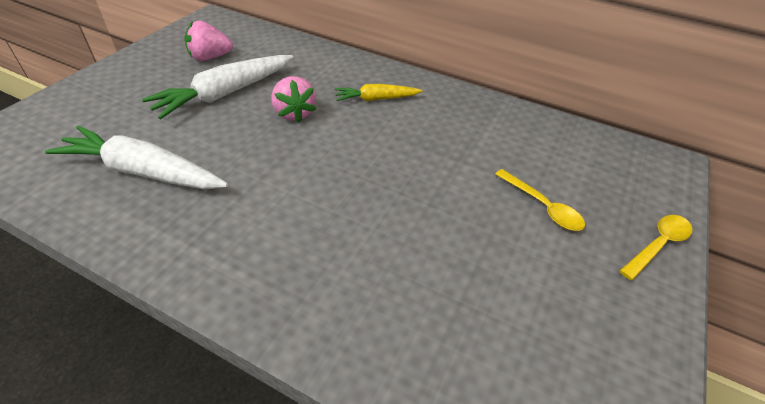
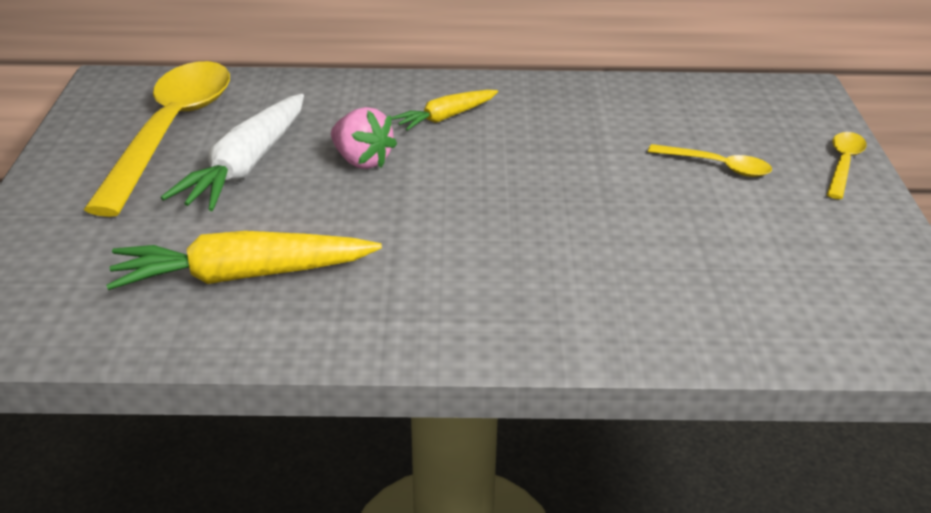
camera: 25 degrees left, 10 degrees down
white carrot [45,126,228,189] -> yellow carrot [106,231,382,290]
pink strawberry [184,20,233,61] -> yellow spoon [84,61,230,217]

